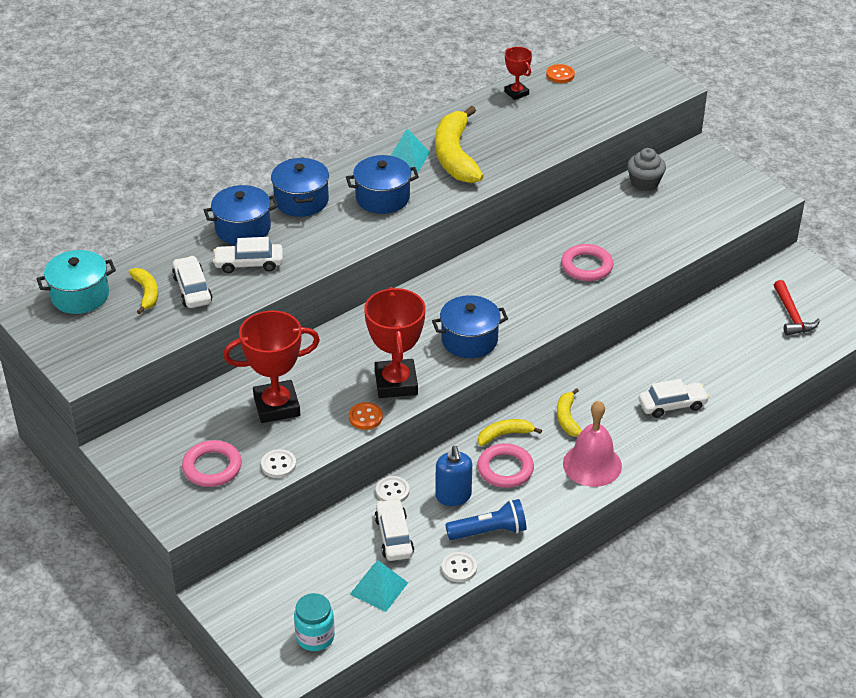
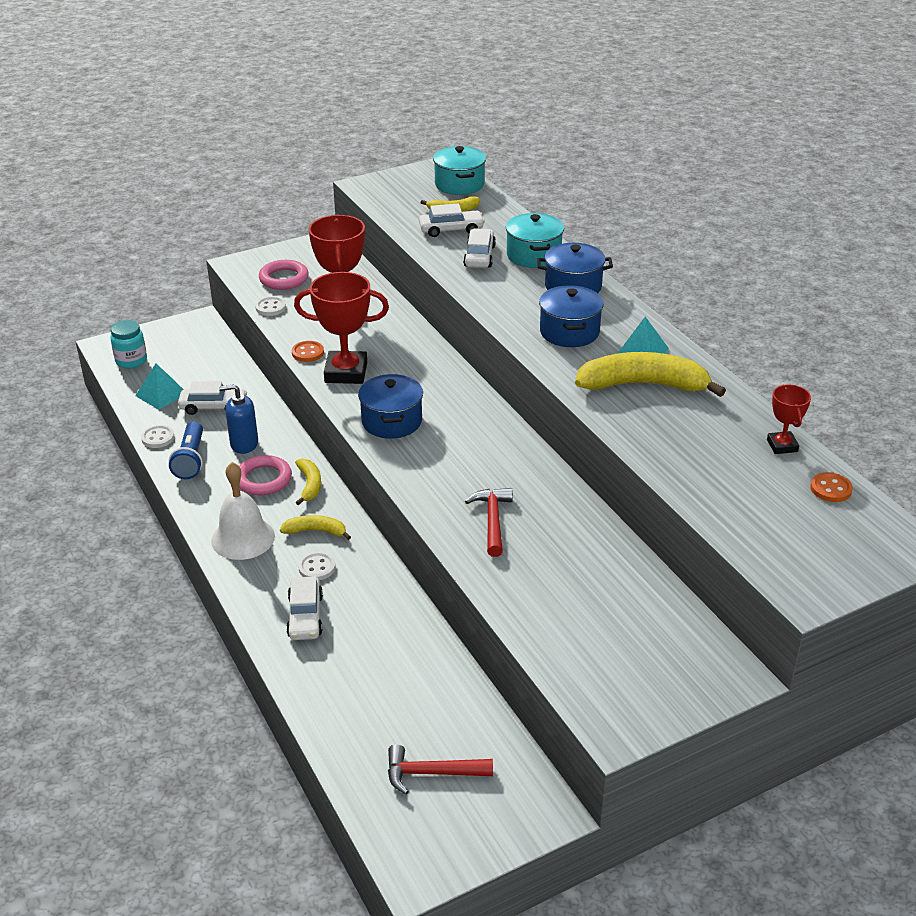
camera: 100 degrees right, 5 degrees down
blue pot [204,185,279,245] -> turquoise pot [506,213,564,268]
white button [376,476,409,502] -> white button moved to [298,552,335,580]
red trophy [504,47,532,100] -> red trophy turned 75 degrees counterclockwise [767,384,811,454]
pink ring [561,244,613,281] -> red hammer [465,488,513,557]
pink bell [563,401,622,487] -> white bell [211,462,275,560]
grey cupcake [627,148,666,191] -> none

